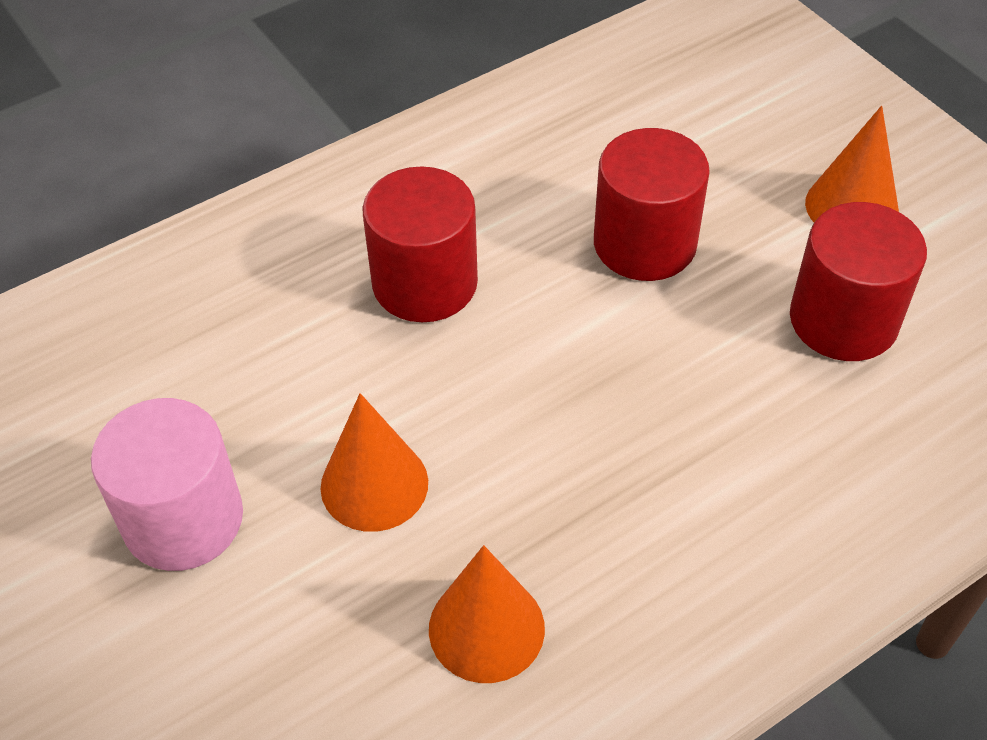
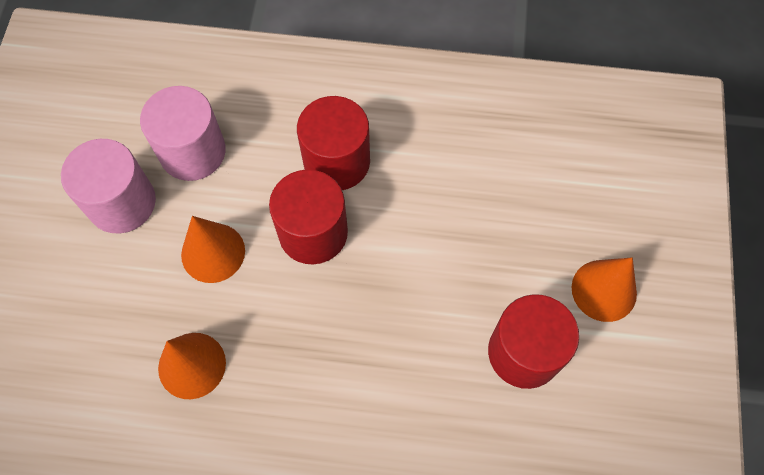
camera: 40 degrees right, 15 degrees up
red cylinder [594,128,710,281] -> red cylinder moved to [269,169,348,264]
none -> pink cylinder [140,86,226,181]

